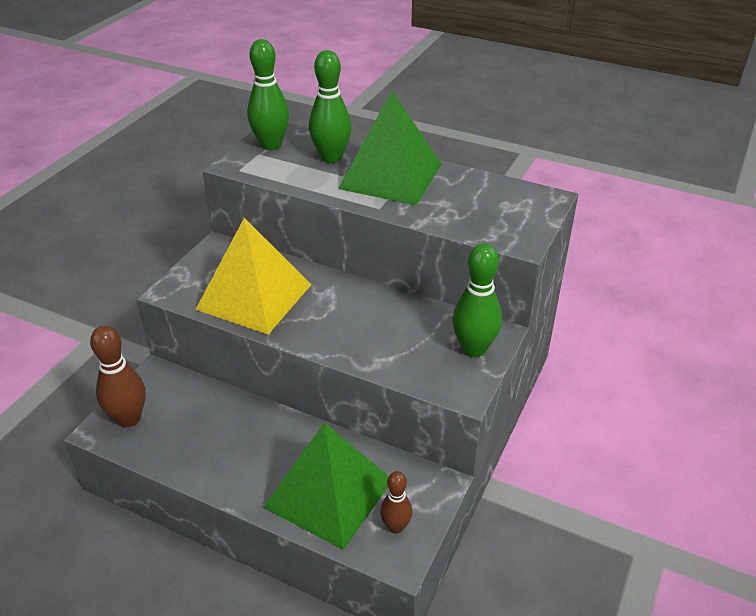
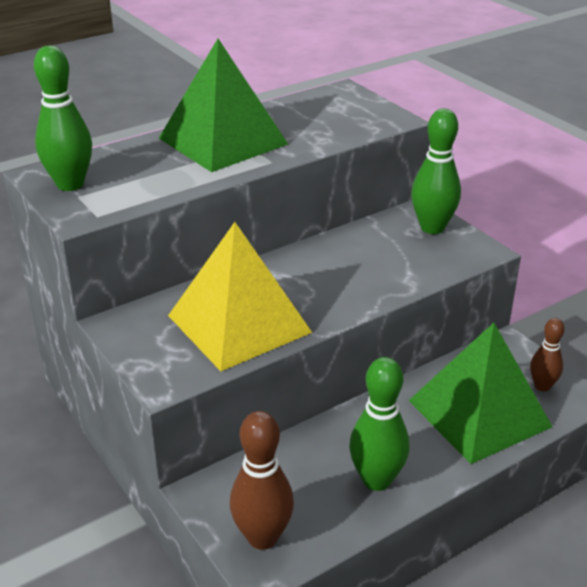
camera: 60 degrees left, 5 degrees down
green bowling pin [309,50,351,163] -> green bowling pin moved to [349,357,409,491]

